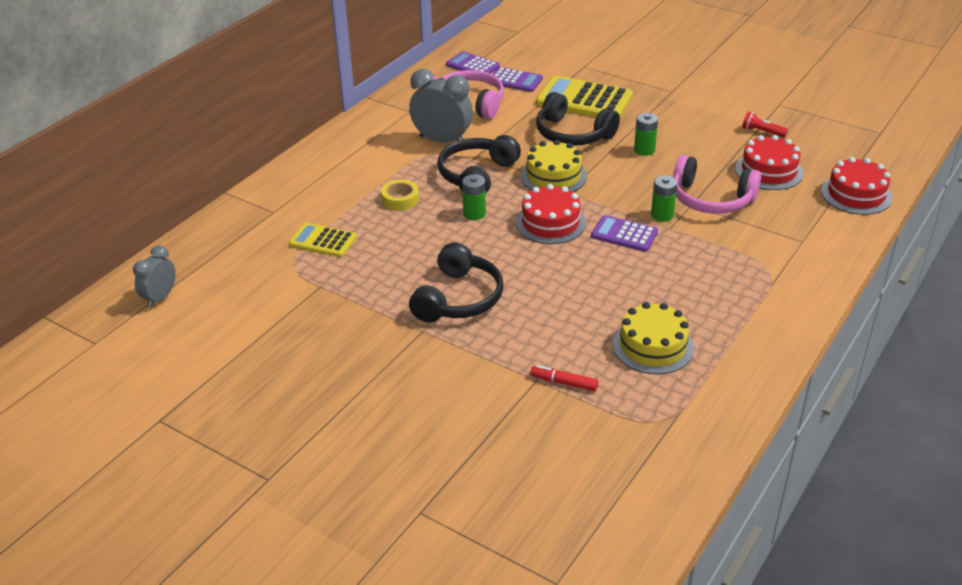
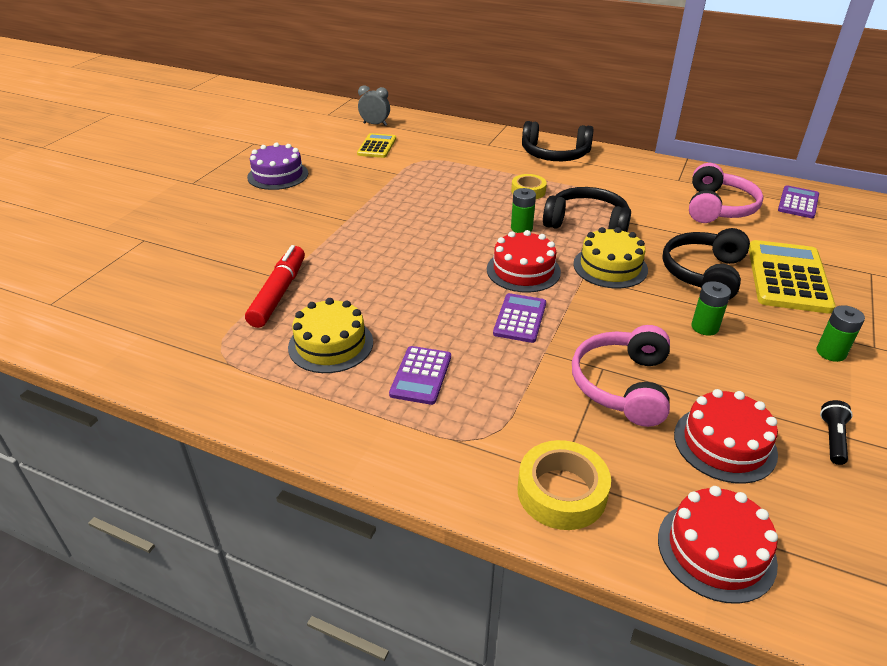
camera: 80 degrees right, 0 degrees up
yellow calculator [289,223,357,257] -> yellow calculator moved to [357,133,396,158]
grey clock [409,69,473,143] -> none
black headphones [409,242,503,322] -> black headphones moved to [522,121,594,161]
purple calculator [488,67,543,92] -> purple calculator moved to [389,346,451,405]
red marker [530,365,598,391] -> red marker [245,245,305,328], size x1.86
green battery [651,175,677,222] -> green battery moved to [817,305,865,362]
red flashlight [742,111,788,137] -> black flashlight [820,400,853,465]
none -> purple cake [247,143,308,190]
none -> yellow tape [518,440,611,530]

